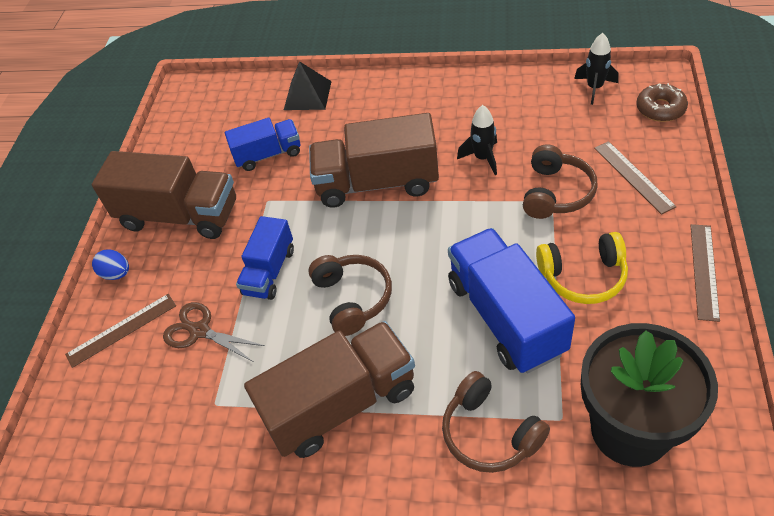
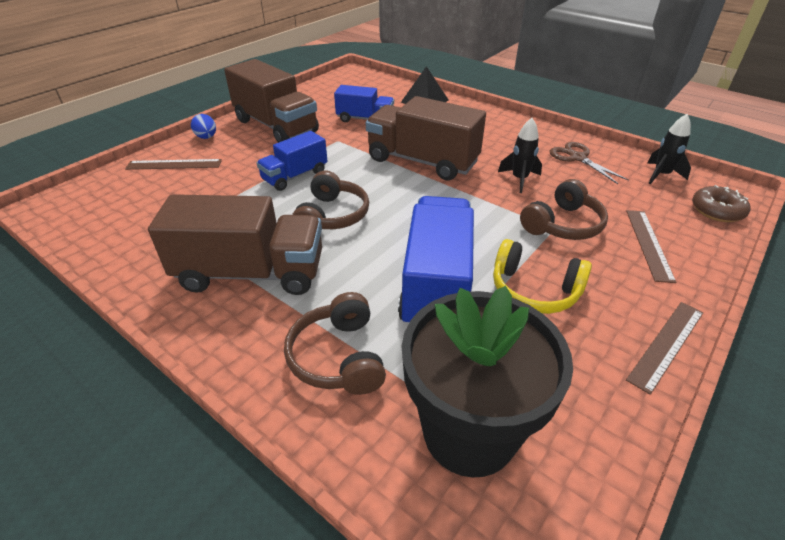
camera: 25 degrees right, 10 degrees down
brown scissors [163,302,265,362] -> brown scissors moved to [550,142,629,184]

